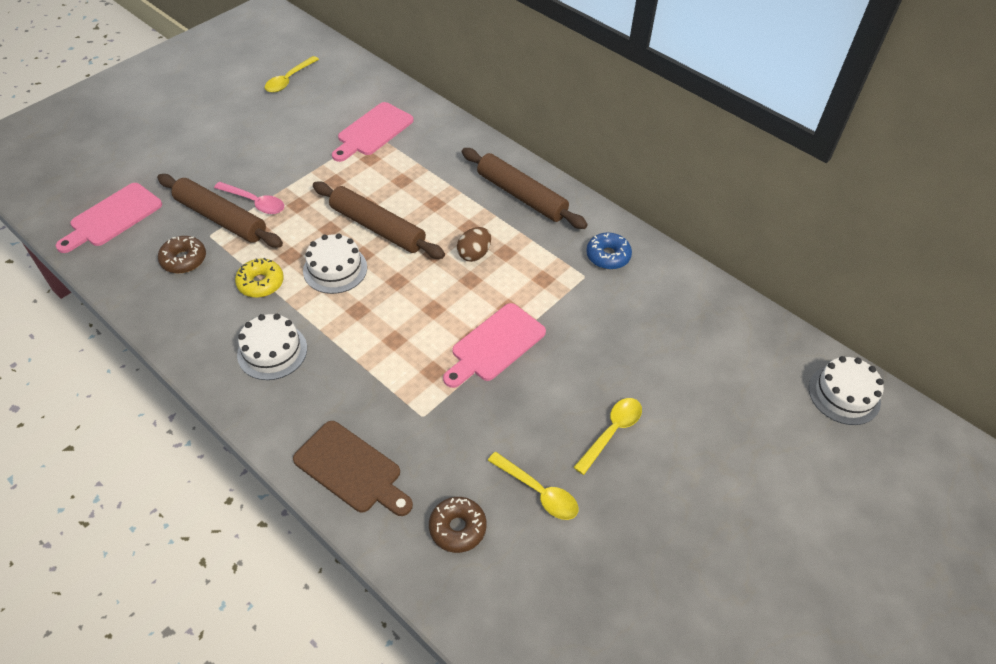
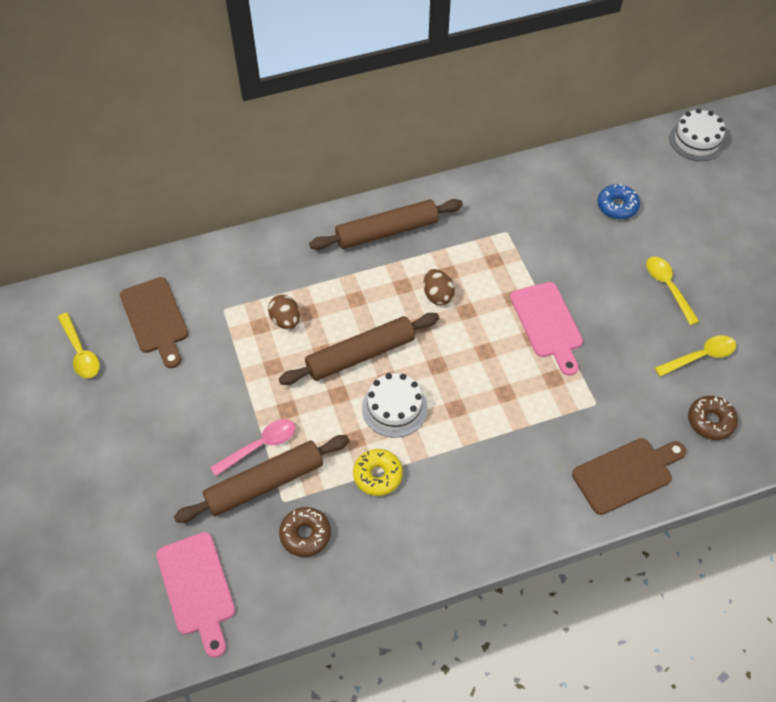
camera: 60 degrees left, 5 degrees up
white cake [237,314,307,380] -> none
pink cutting board [332,102,414,162] -> none
blue donut [586,233,632,270] -> blue donut moved to [597,184,640,219]
none -> brown cutting board [120,277,188,368]
none -> brown egg [268,295,300,329]

